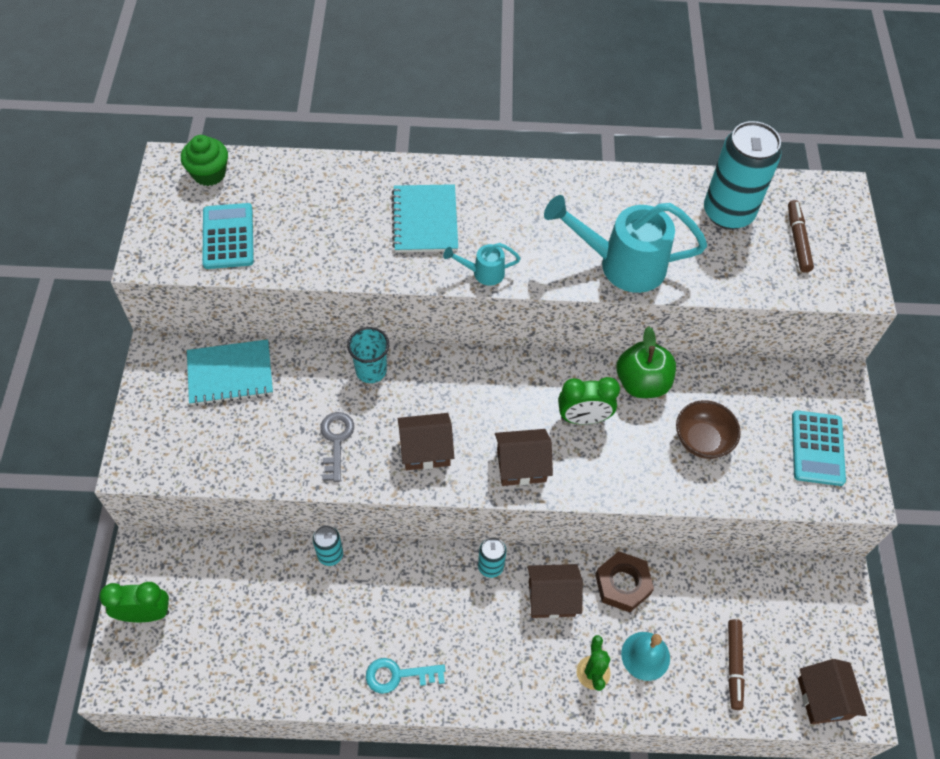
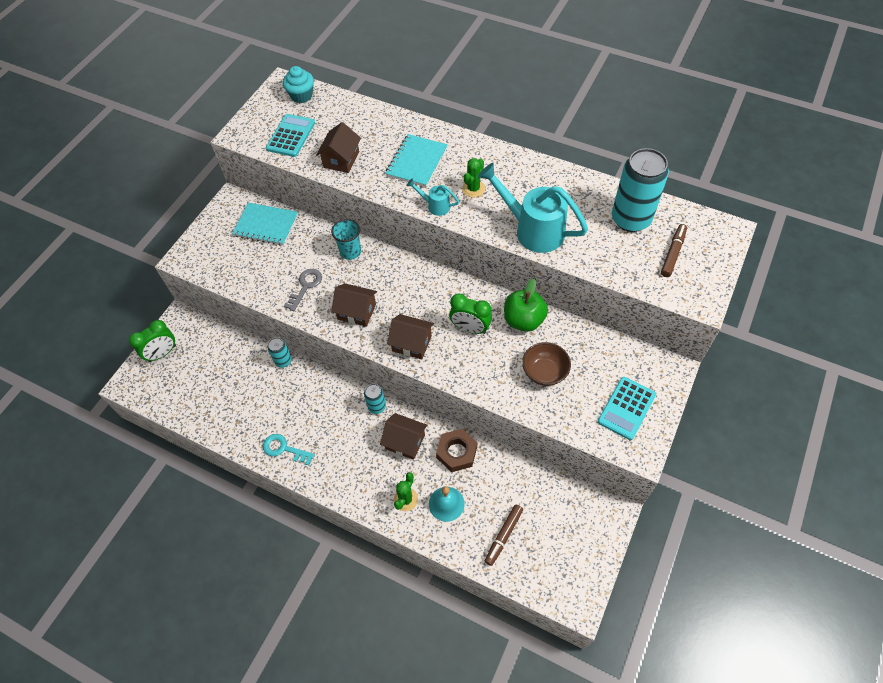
camera: 30 degrees right, 0 degrees up
green clock [99,582,169,622] -> green clock turned 120 degrees clockwise [129,320,176,362]
green cupcake [181,135,228,186] -> turquoise cupcake [283,66,314,103]
brown house [798,659,867,724] -> brown house moved to [316,122,361,173]
none -> green cactus [462,158,485,198]

